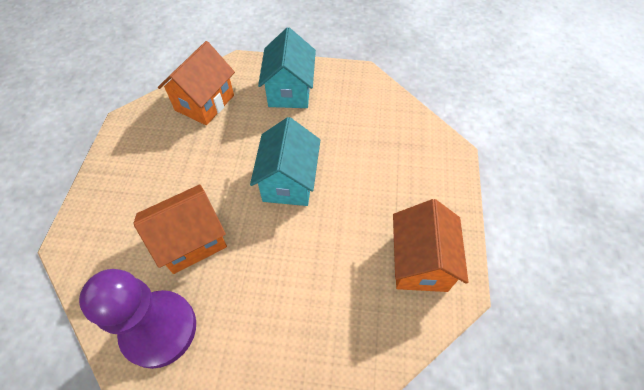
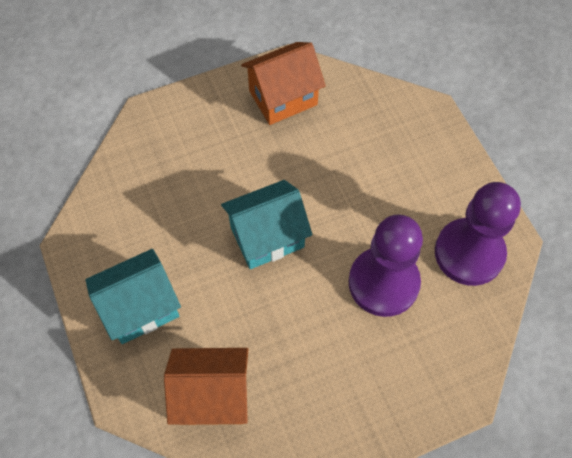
camera: 120 degrees left, 5 degrees up
orange house [133,185,227,274] -> purple pawn [349,215,423,317]

